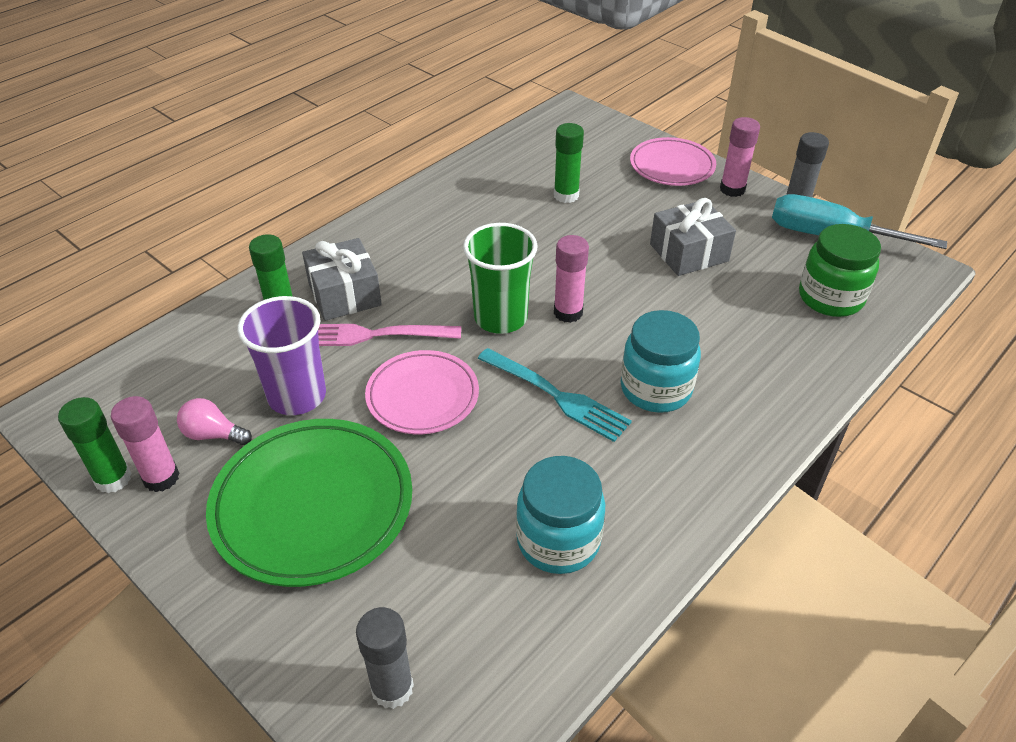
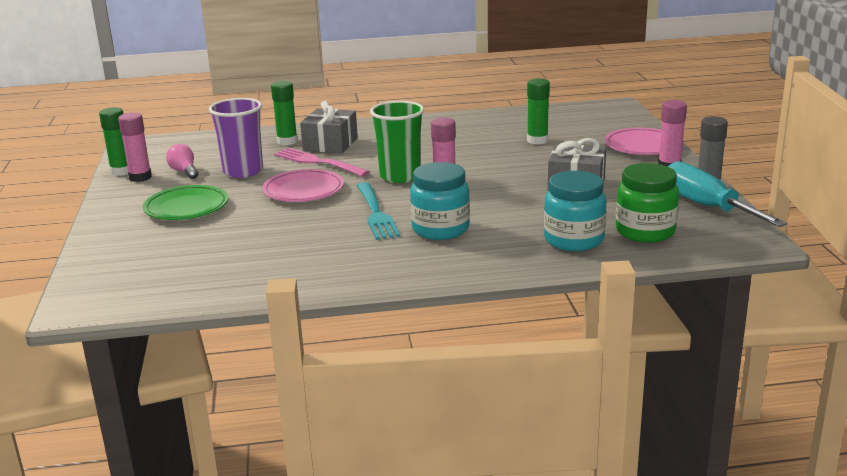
camera: 40 degrees right, 20 degrees down
green plate [206,419,412,587] -> green plate [143,185,228,220], size x0.63
grey glue stick [356,607,414,709] -> none
turquoise jar [516,456,605,574] -> turquoise jar moved to [544,171,606,251]

